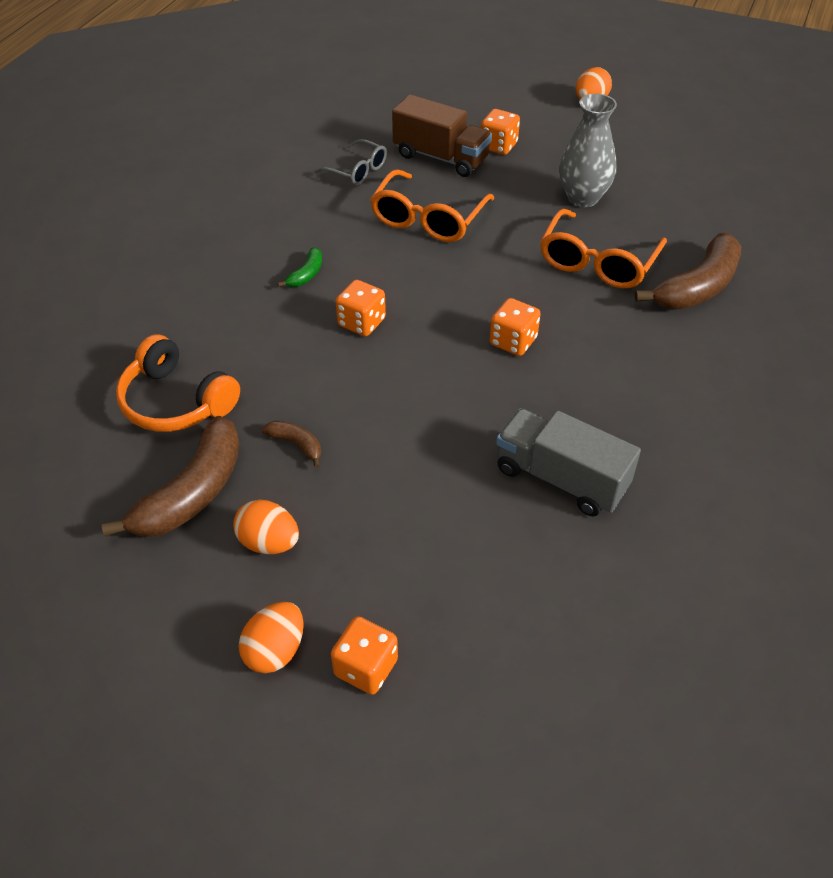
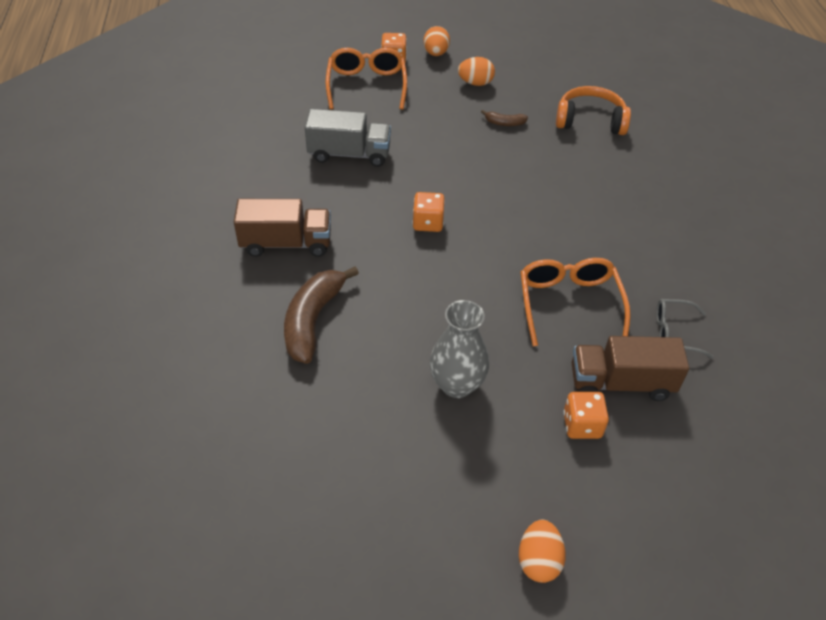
camera: 150 degrees right, 0 degrees up
brown banana [101,416,240,537] -> none
green banana [278,247,322,287] -> none
orange dice [336,280,386,336] -> none
orange glasses [540,208,667,288] -> orange glasses moved to [325,48,407,110]
none -> brown truck [234,199,331,257]

